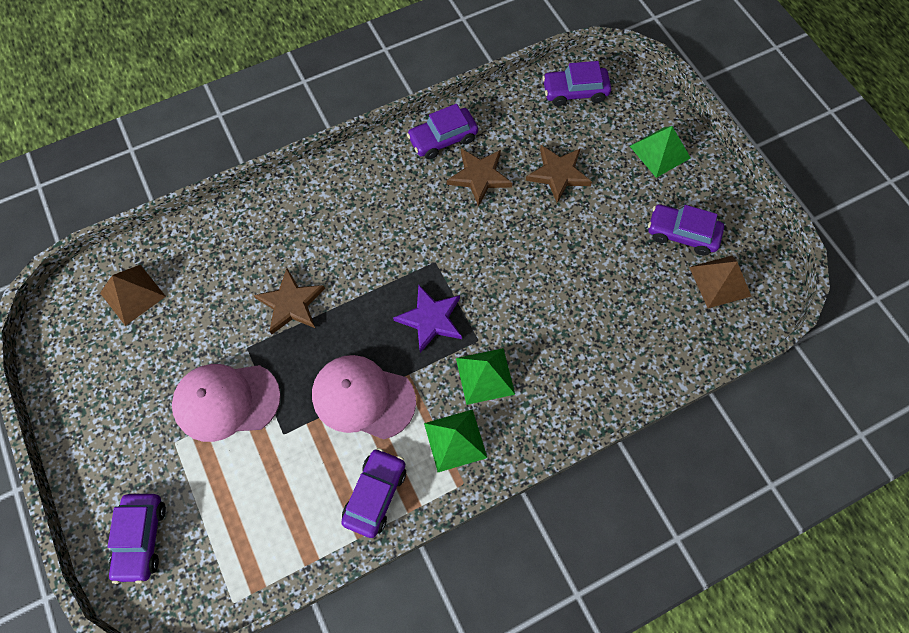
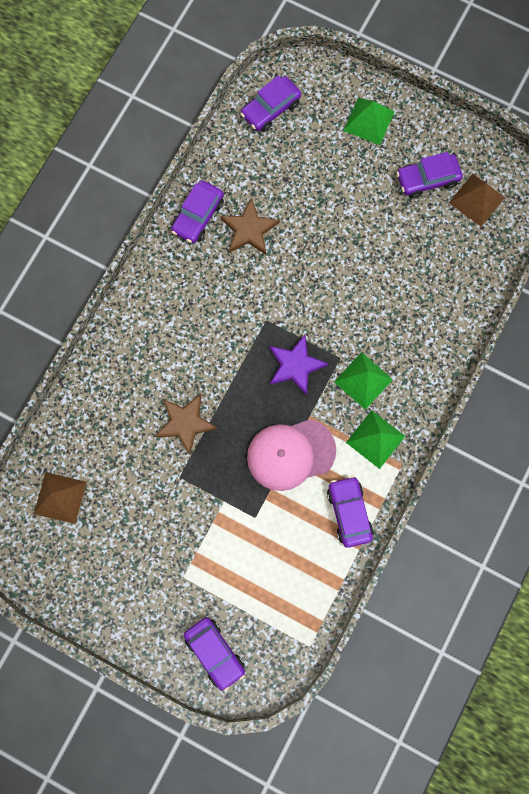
camera: 35 degrees left, 10 degrees up
pink cap [172,364,281,442] -> none
brown star [526,145,592,203] -> none

